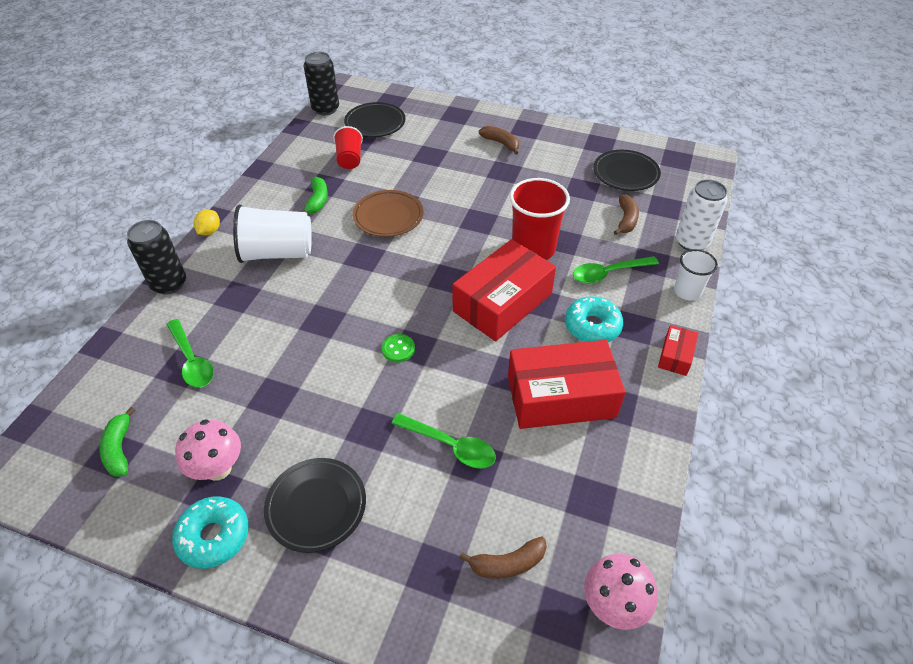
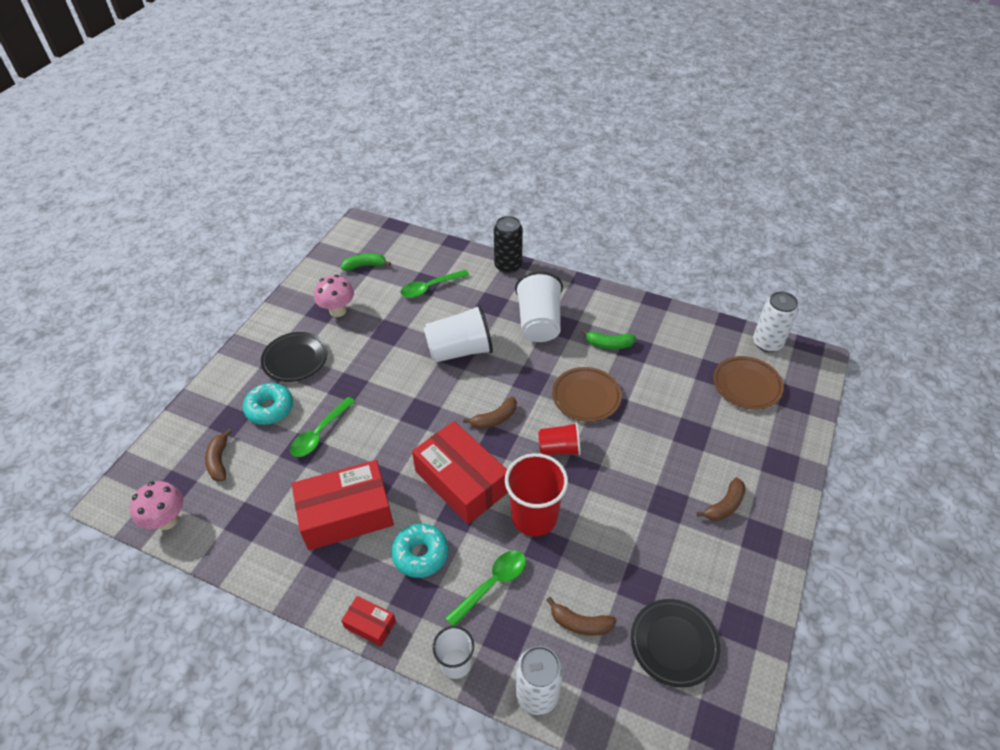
camera: 95 degrees right, 0 degrees up
turquoise donut [172,497,249,569] -> turquoise donut moved to [243,383,293,425]
yellow lemon [193,210,220,235] -> none
black can [304,52,339,115] -> white can [753,291,799,352]
red cup [333,126,363,169] -> red cup moved to [538,422,581,456]
black plate [344,102,405,137] -> brown plate [713,356,784,410]
green button [382,334,415,362] -> none
red box [508,340,626,429] -> red box turned 75 degrees clockwise [292,460,394,550]
green spoon [573,256,659,283] -> green spoon turned 60 degrees clockwise [445,550,526,626]
none -> white cup [424,304,493,362]
none -> brown banana [463,397,517,429]

